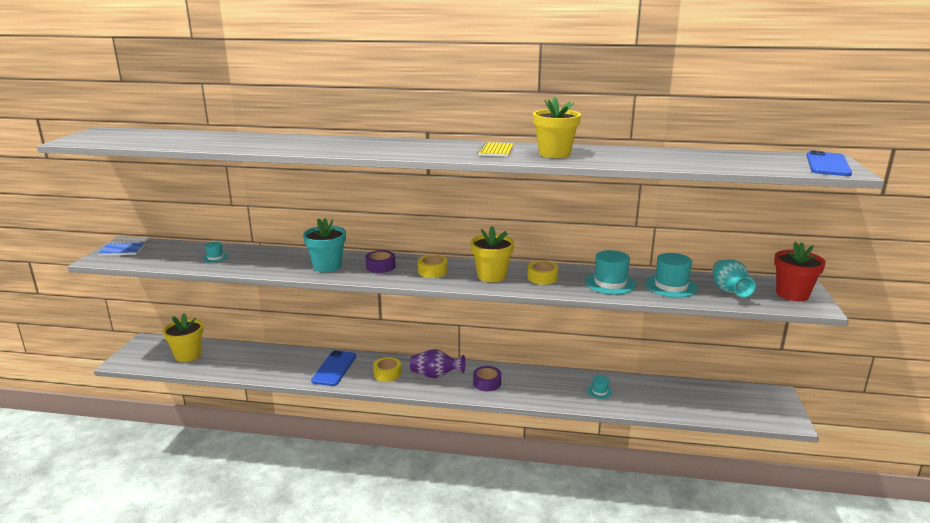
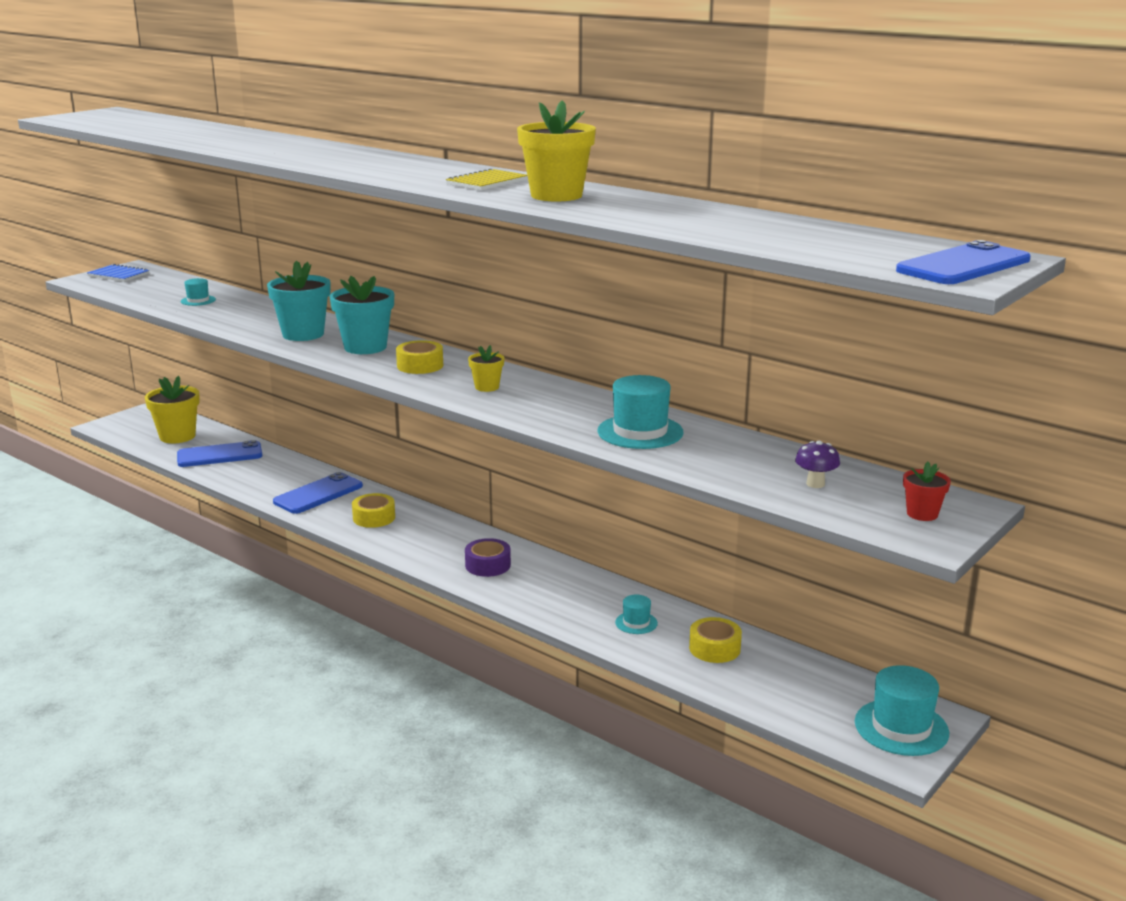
camera: 30 degrees right, 0 degrees up
purple tape [366,250,396,273] -> turquoise flower pot [330,276,394,354]
purple vase [410,349,466,378] -> none
yellow flower pot [471,226,514,282] -> yellow flower pot [468,345,504,392], size x0.52
yellow tape [527,261,558,285] -> yellow tape moved to [689,617,742,663]
turquoise hat [645,253,698,298] -> turquoise hat moved to [855,665,949,756]
turquoise vase [713,259,756,297] -> purple mushroom [795,441,840,488]
red flower pot [774,241,826,301] -> red flower pot [903,462,951,521], size x0.52
none -> blue phone [177,440,262,467]

